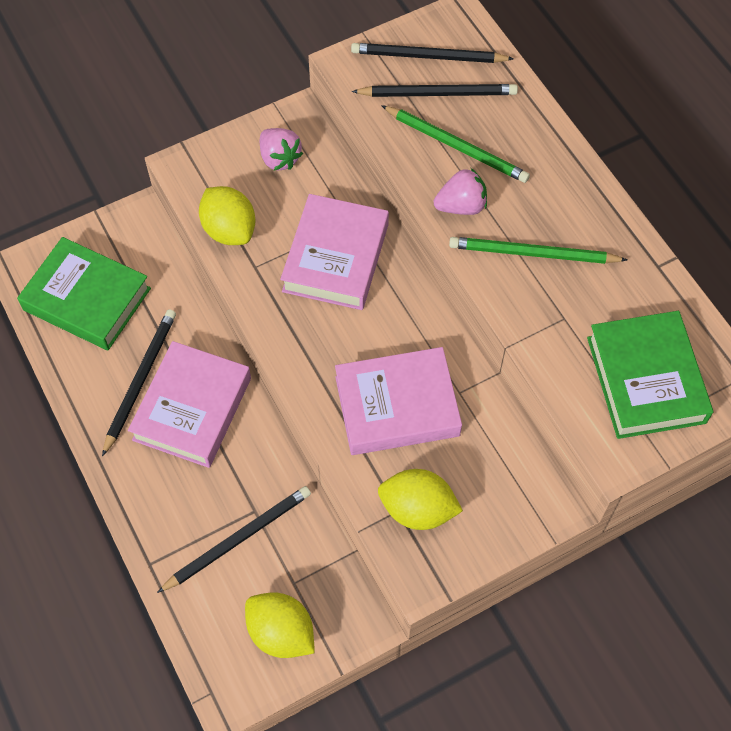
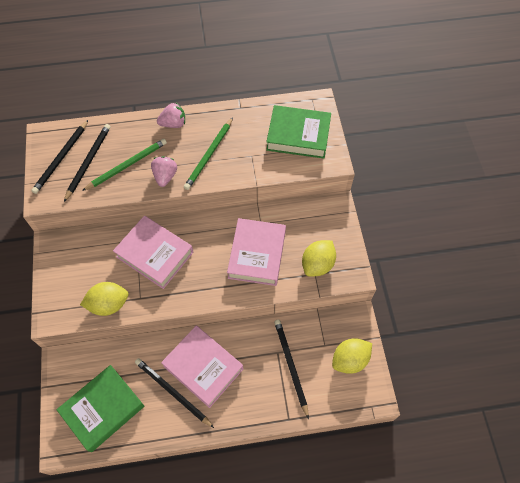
camera: 70 degrees left, 0 degrees up
pink strawberry [260,128,303,170] -> pink strawberry moved to [157,103,185,128]

